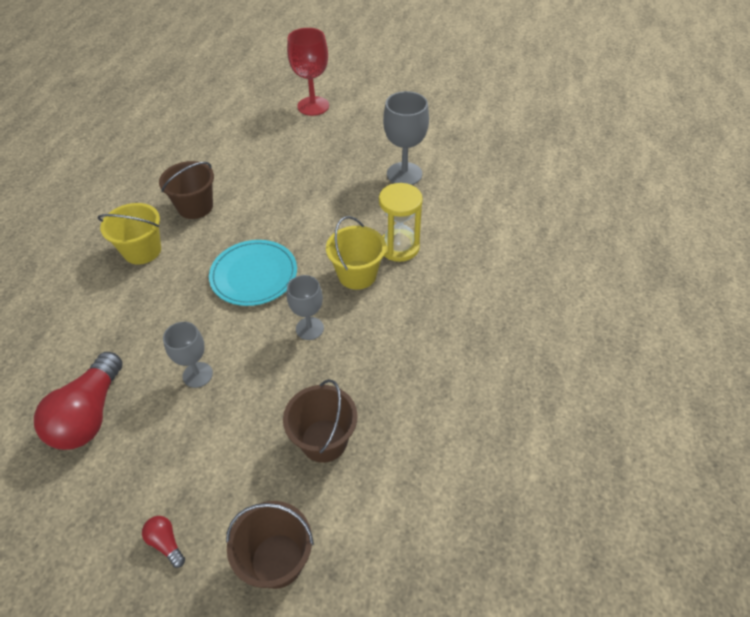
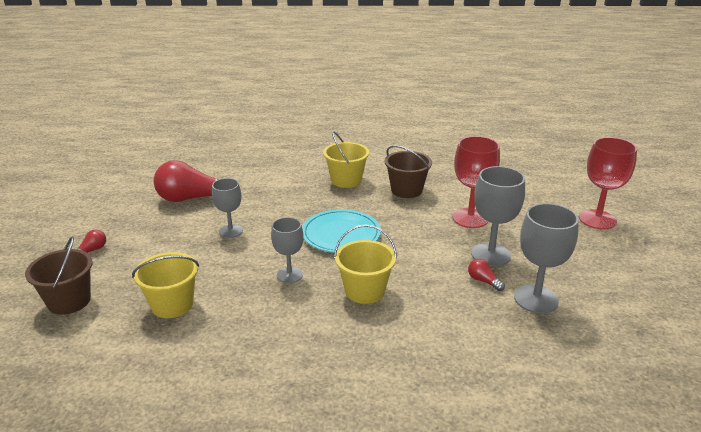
camera: 75 degrees right, 20 degrees down
brown bucket [283,379,358,463] -> yellow bucket [132,252,199,318]
yellow hourglass [379,183,423,262] -> none
none -> red goblet [452,136,500,228]
none -> red light bulb [468,259,505,291]
none -> grey goblet [471,166,525,267]

